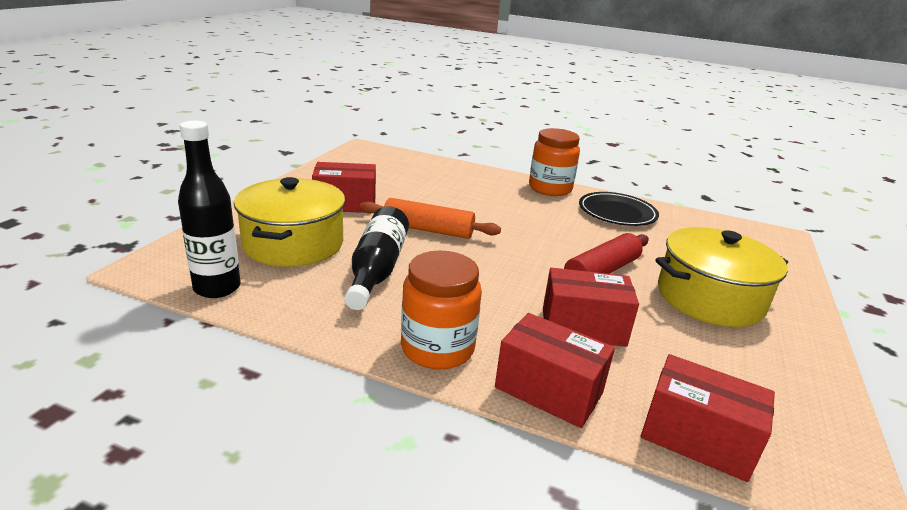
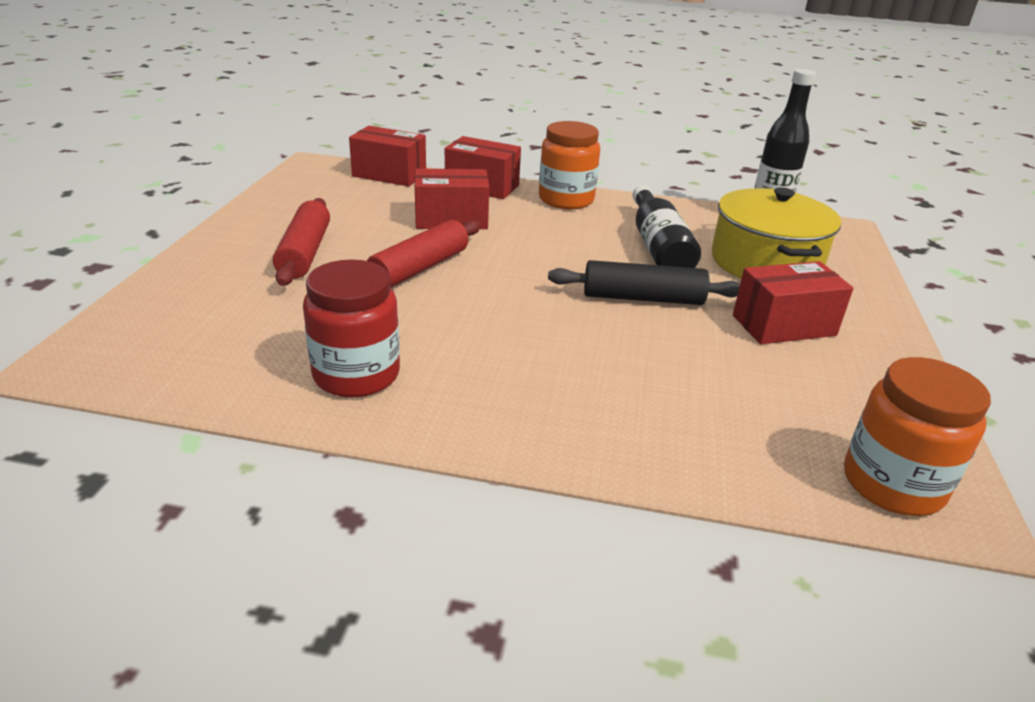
camera: 170 degrees right, 5 degrees up
orange rolling pin [360,198,501,239] -> black rolling pin [548,260,740,305]
orange jar [529,128,580,196] -> orange jar moved to [844,357,991,516]
black plate [579,192,659,226] -> red jar [303,259,400,397]
yellow pot [655,227,788,327] -> red rolling pin [273,198,330,286]

